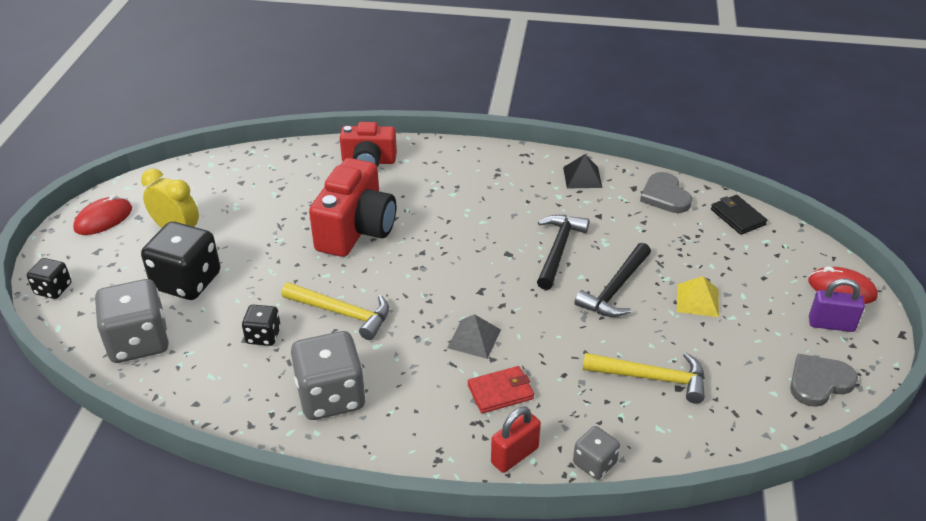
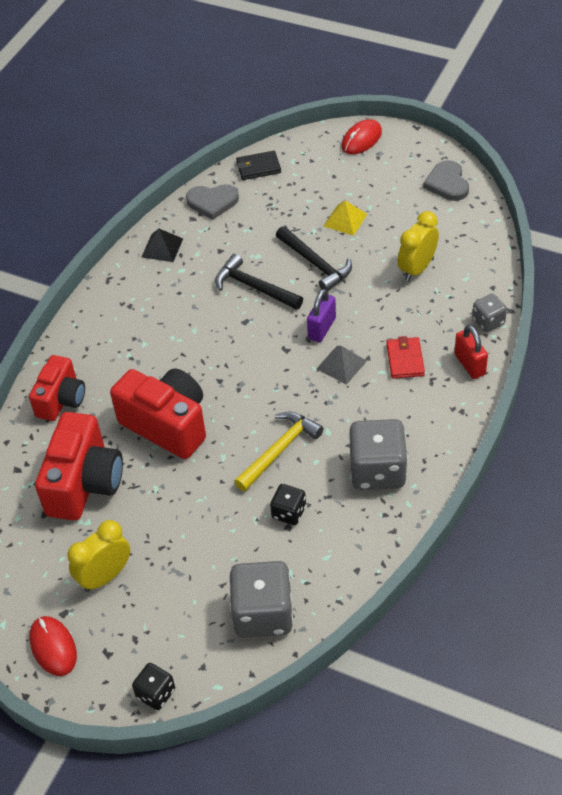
camera: 70 degrees left, 10 degrees up
black dice [141,222,221,300] -> none
yellow hammer [583,353,705,404] -> yellow clock [398,211,439,281]
purple padlock [809,279,865,332] -> purple padlock moved to [307,289,336,342]
none -> red camera [35,412,123,520]

